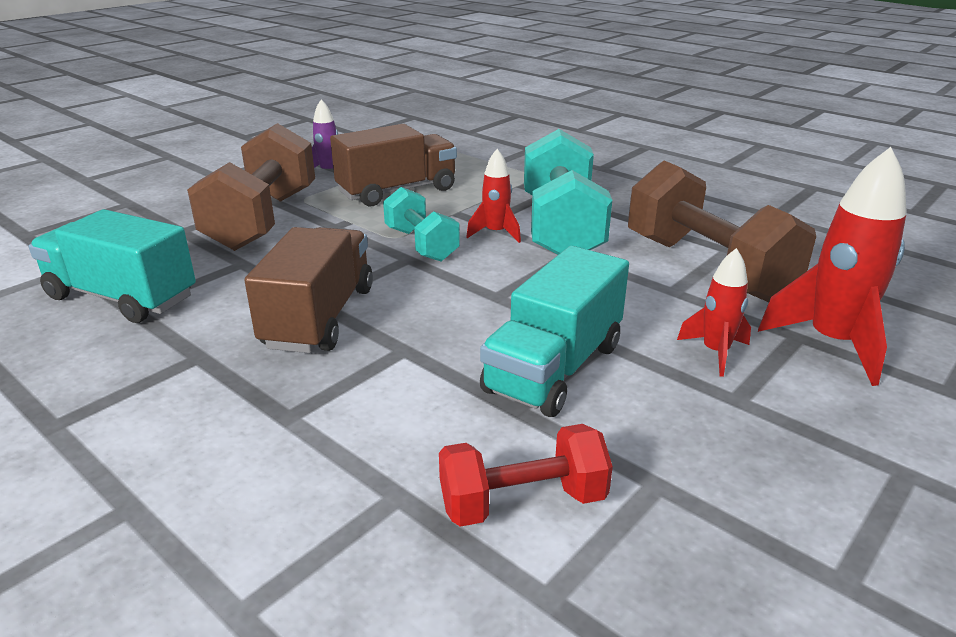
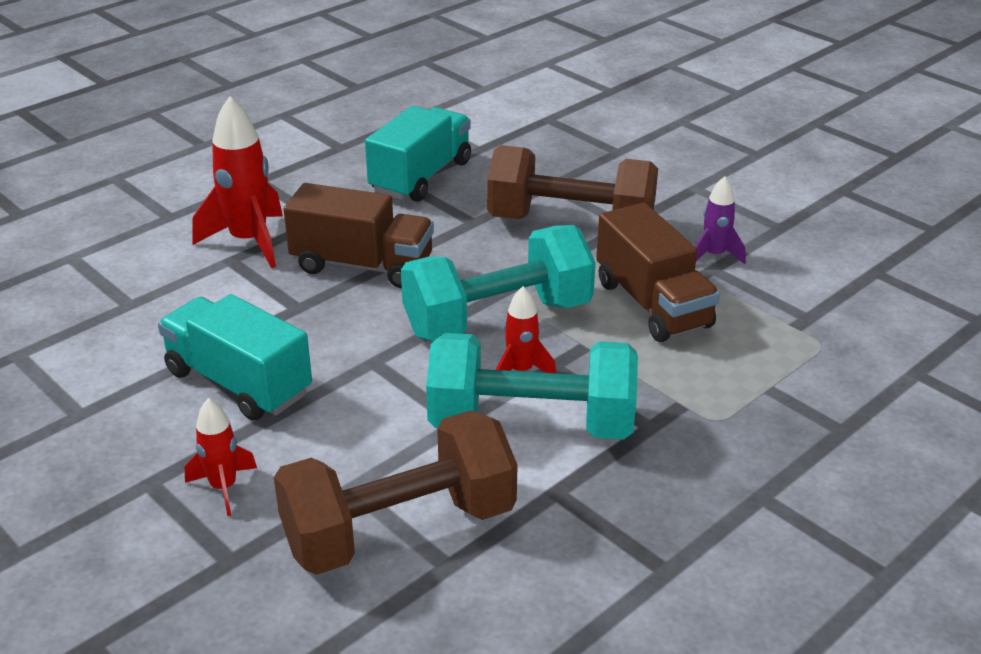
camera: 95 degrees right, 5 degrees up
turquoise dumbbell [383,187,460,262] -> turquoise dumbbell [401,225,596,342], size x1.75
red dumbbell [439,424,613,527] -> none
red rocket [758,147,907,386] -> red rocket moved to [192,96,283,268]

